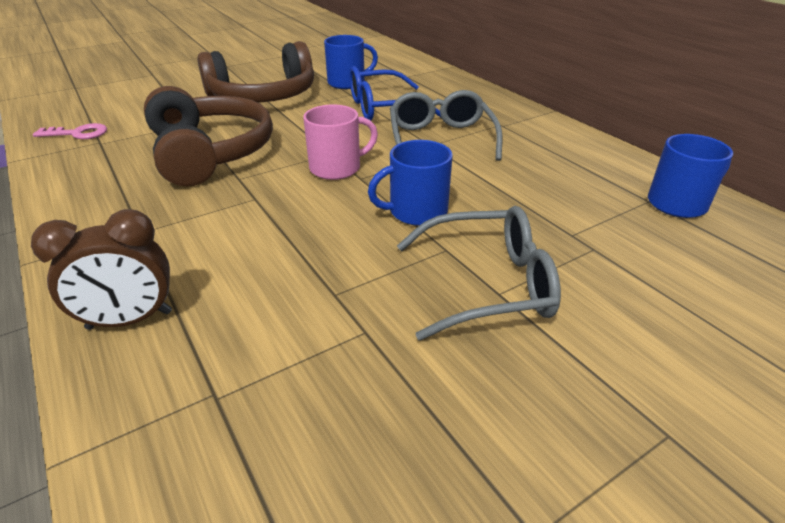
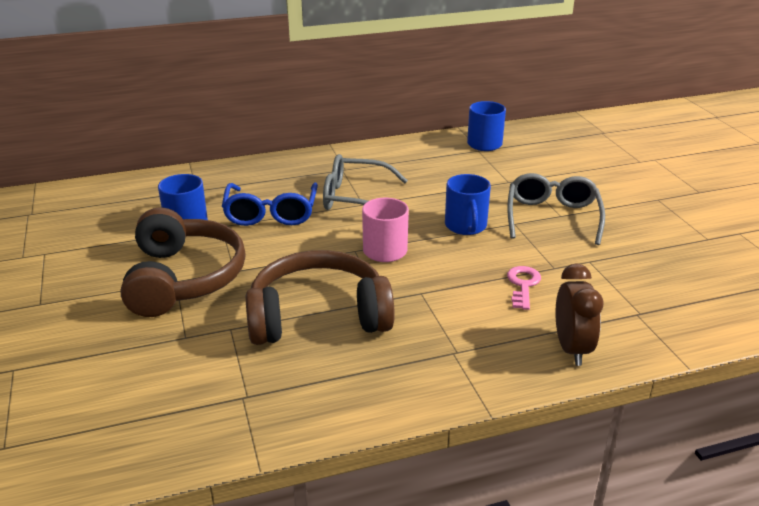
camera: 75 degrees left, 5 degrees down
pink key [33,123,107,139] -> pink key moved to [507,266,541,310]

